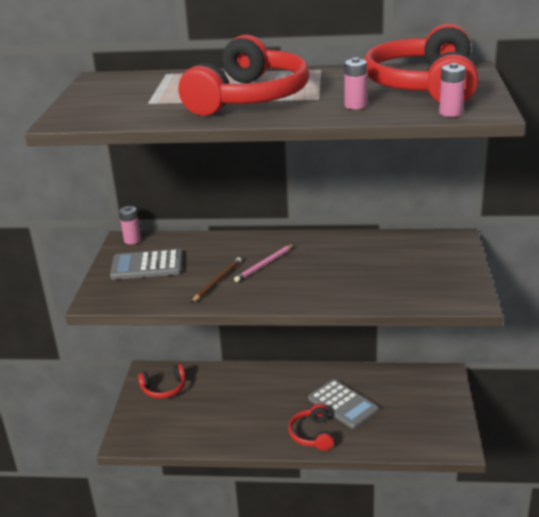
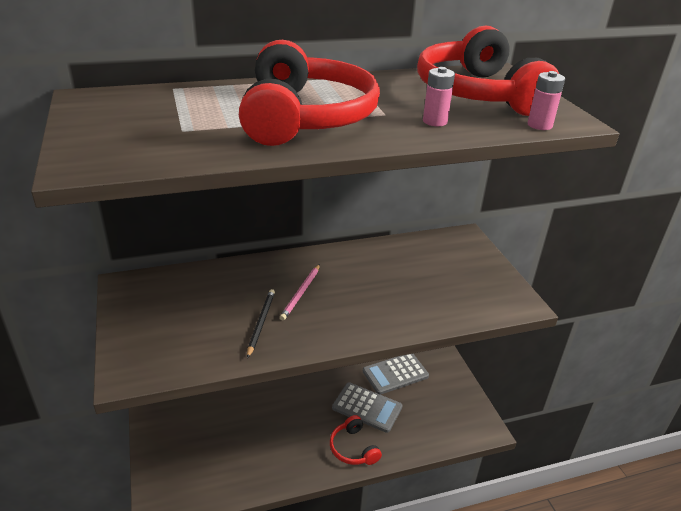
camera: 25 degrees left, 5 degrees up
grey calculator [110,249,182,280] -> grey calculator moved to [362,354,429,395]
pink battery [119,206,141,244] -> none
red headphones [138,364,185,398] -> none
brown pencil [191,257,241,303] -> black pencil [247,289,275,358]

